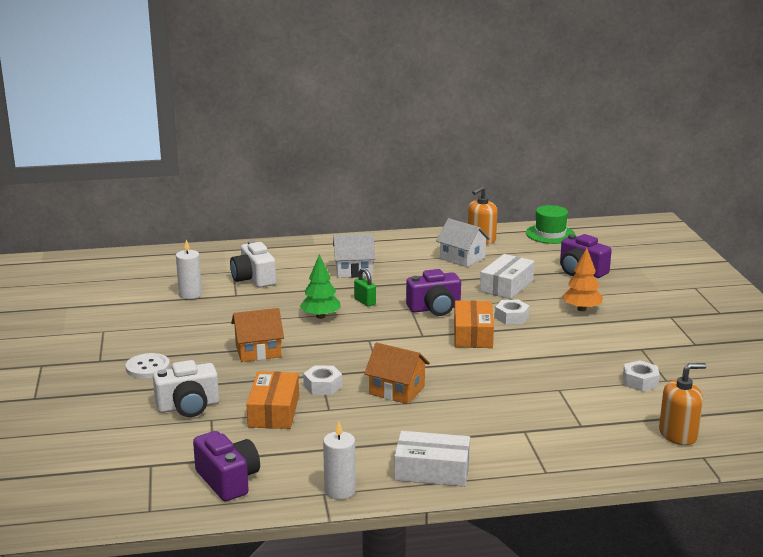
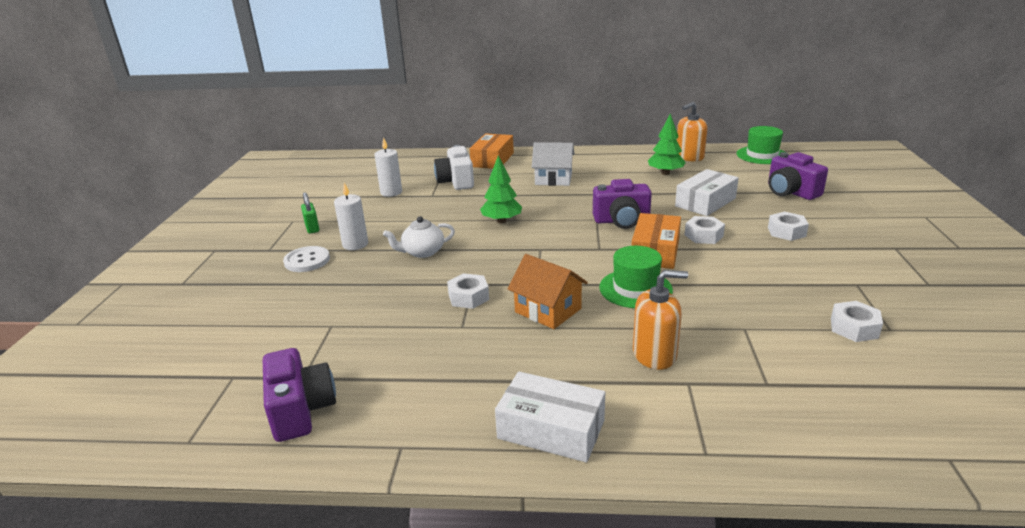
camera: 15 degrees right, 5 degrees up
white camera [153,360,219,417] -> none
orange house [231,308,284,362] -> white teapot [383,216,455,258]
orange box [246,371,299,429] -> orange box moved to [470,133,514,169]
white candle [323,421,356,499] -> white candle moved to [334,183,368,250]
green padlock [354,268,376,307] -> green padlock moved to [301,192,319,234]
white house [436,218,490,267] -> green tree [648,114,686,175]
orange tree [562,248,603,311] -> white nut [768,211,809,241]
orange soap dispenser [659,363,706,445] -> orange soap dispenser moved to [633,270,688,370]
none -> green hat [599,246,673,308]

